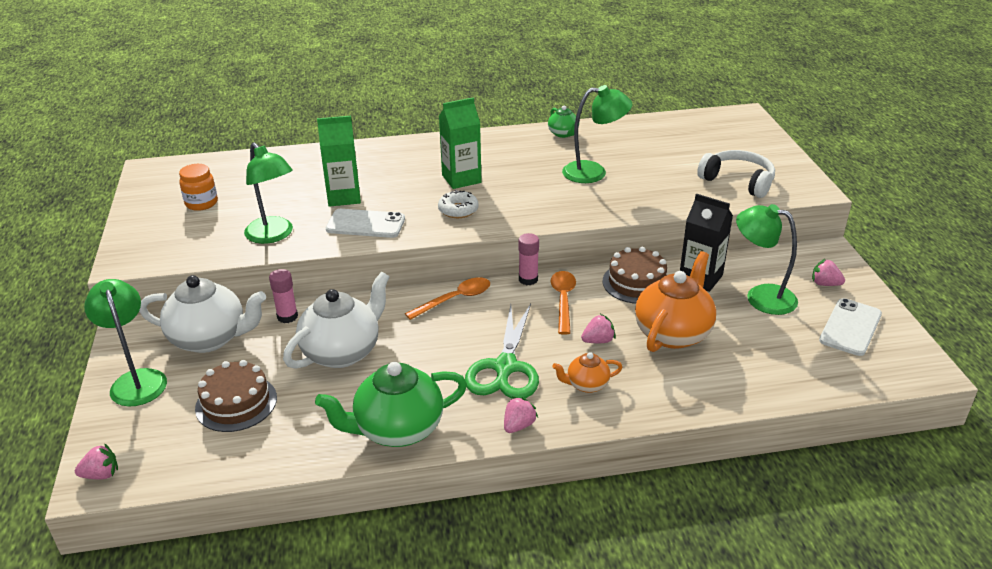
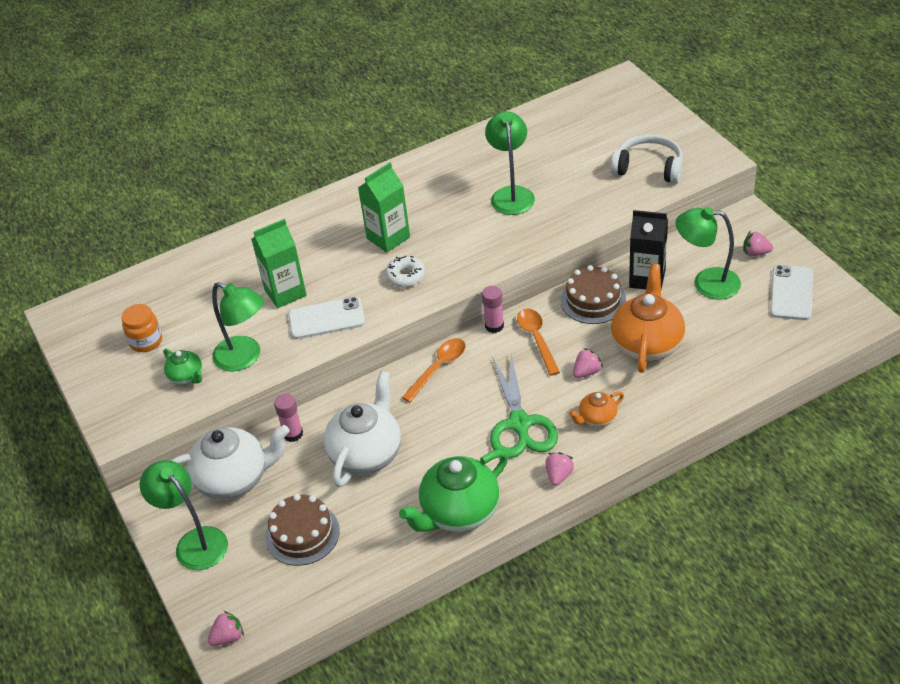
camera: 15 degrees left, 10 degrees up
green teapot [548,106,579,138] -> green teapot moved to [163,349,202,385]
green lamp [562,85,632,183] -> green lamp turned 75 degrees counterclockwise [485,111,535,215]

